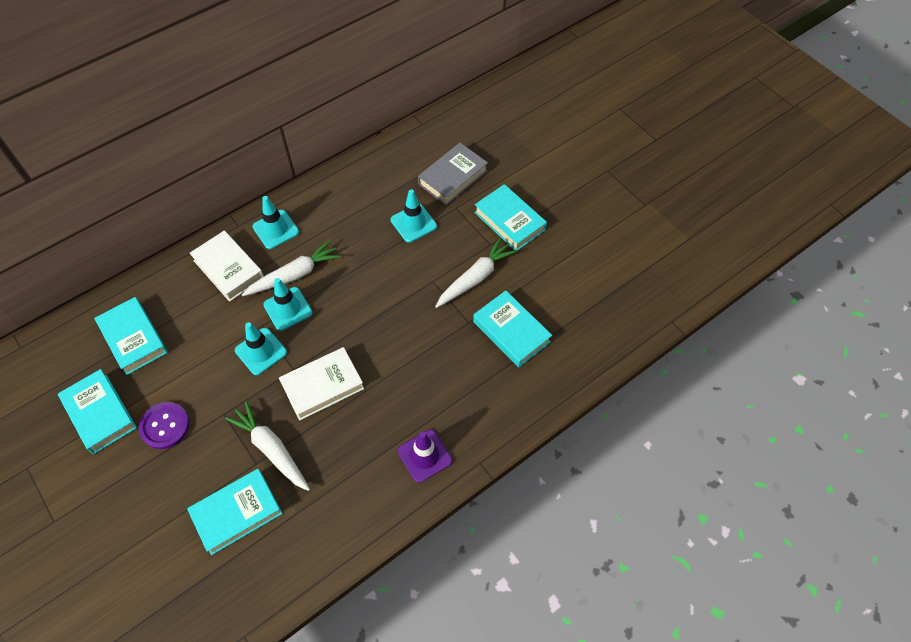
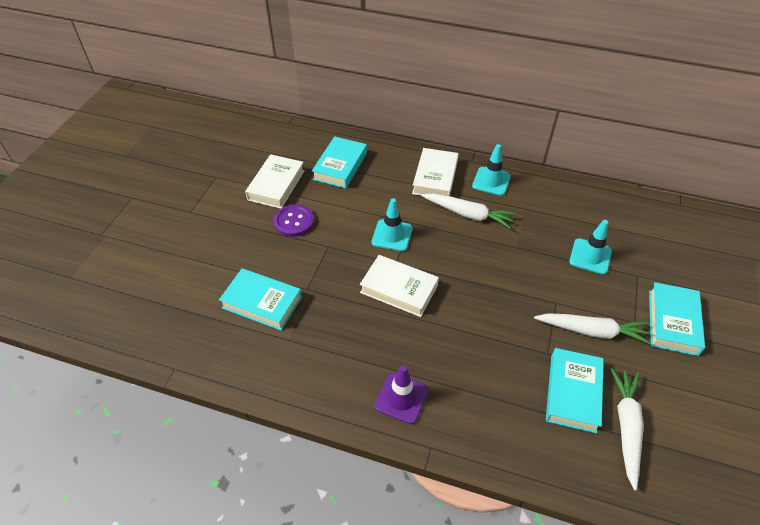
camera: 55 degrees right, 10 degrees down
turquoise book [58,369,137,454] -> white book [245,154,304,209]
white carrot [225,401,310,491] -> white carrot moved to [611,369,644,491]
turquoise traffic cone [263,278,312,331] -> none
grey book [418,143,488,206] -> none

